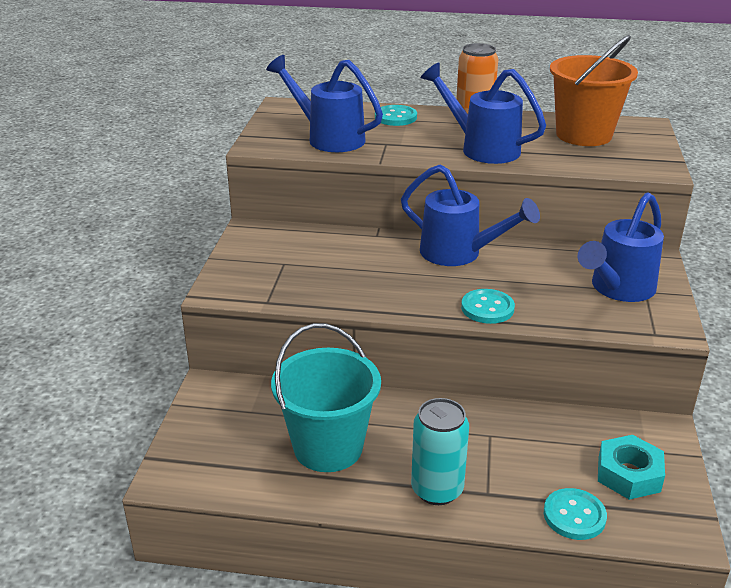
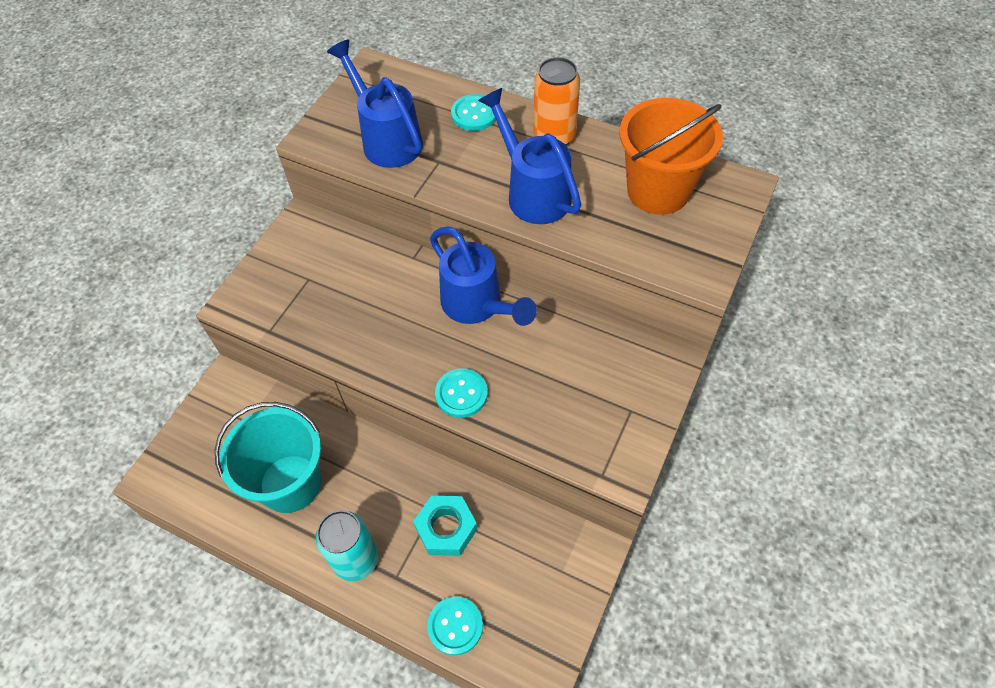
camera: 20 degrees right, 25 degrees up
blue watering can [578,192,664,302] -> none
turquoise nut [598,435,665,500] -> turquoise nut moved to [413,496,477,556]

